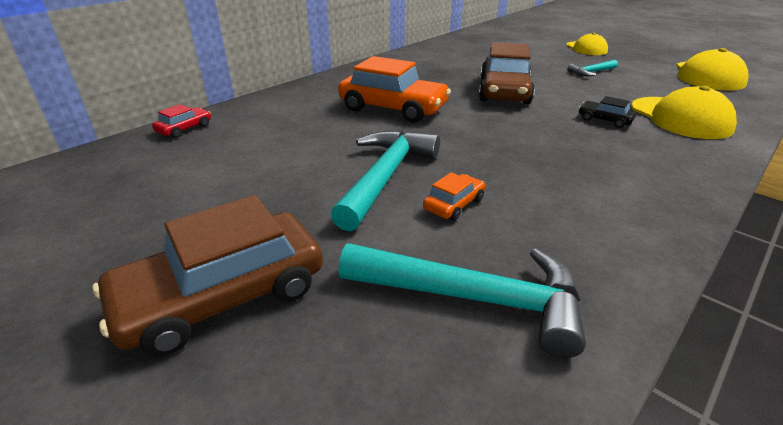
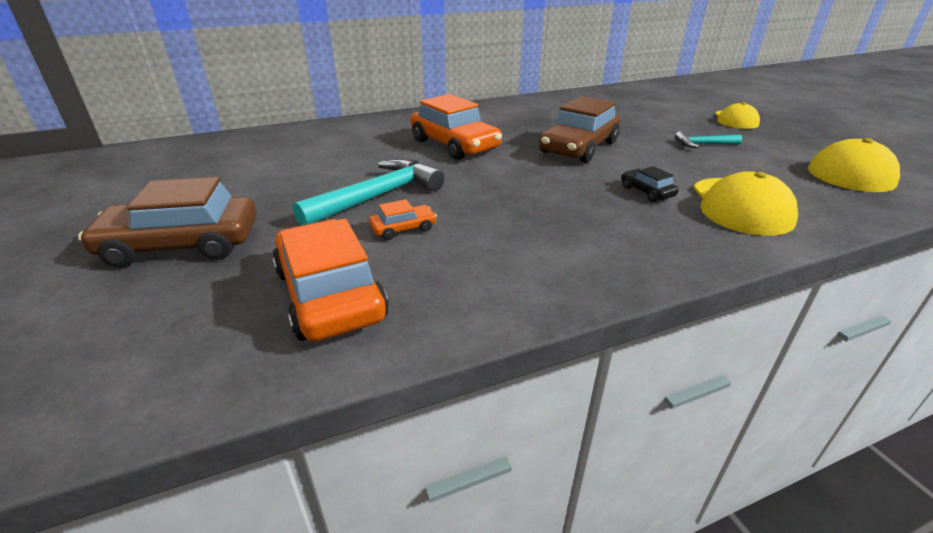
camera: 25 degrees right, 0 degrees up
red car [152,104,211,138] -> none
turquoise hammer [339,243,586,358] -> orange car [272,219,389,341]

